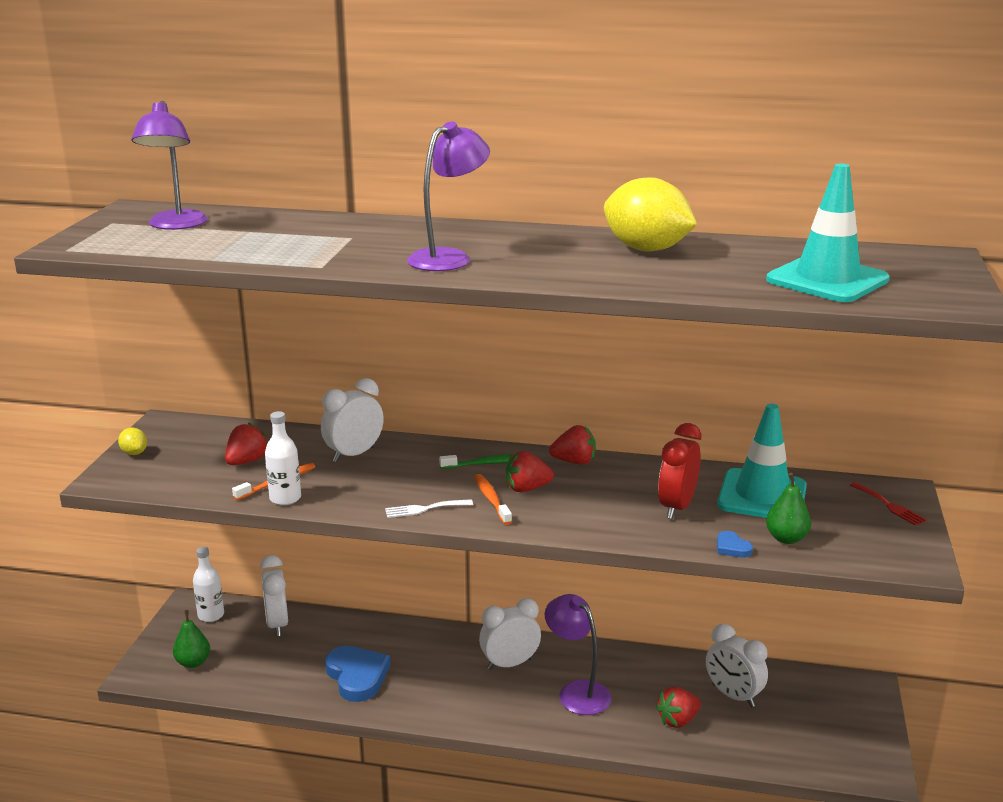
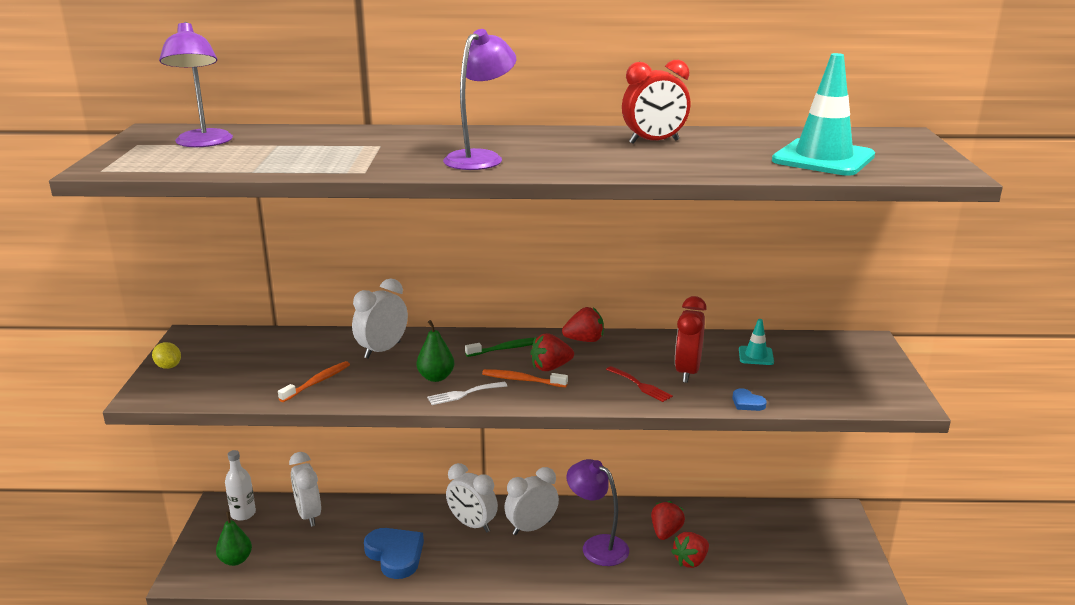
camera: 10 degrees left, 0 degrees up
red strawberry [225,422,268,465] -> red strawberry moved to [651,501,685,540]
white bottle [265,411,301,505] -> none
orange toothbrush [474,474,512,525] -> orange toothbrush turned 45 degrees counterclockwise [482,369,568,387]
yellow lemon [604,177,697,252] -> red clock [622,60,690,144]
white clock [706,624,768,707] -> white clock moved to [446,463,498,533]
turquoise traffic cone [717,404,807,518] -> turquoise traffic cone [739,319,774,365], size x0.46
green pear [766,473,811,544] -> green pear moved to [417,320,454,382]
red fork [850,482,927,525] -> red fork moved to [606,366,673,402]

